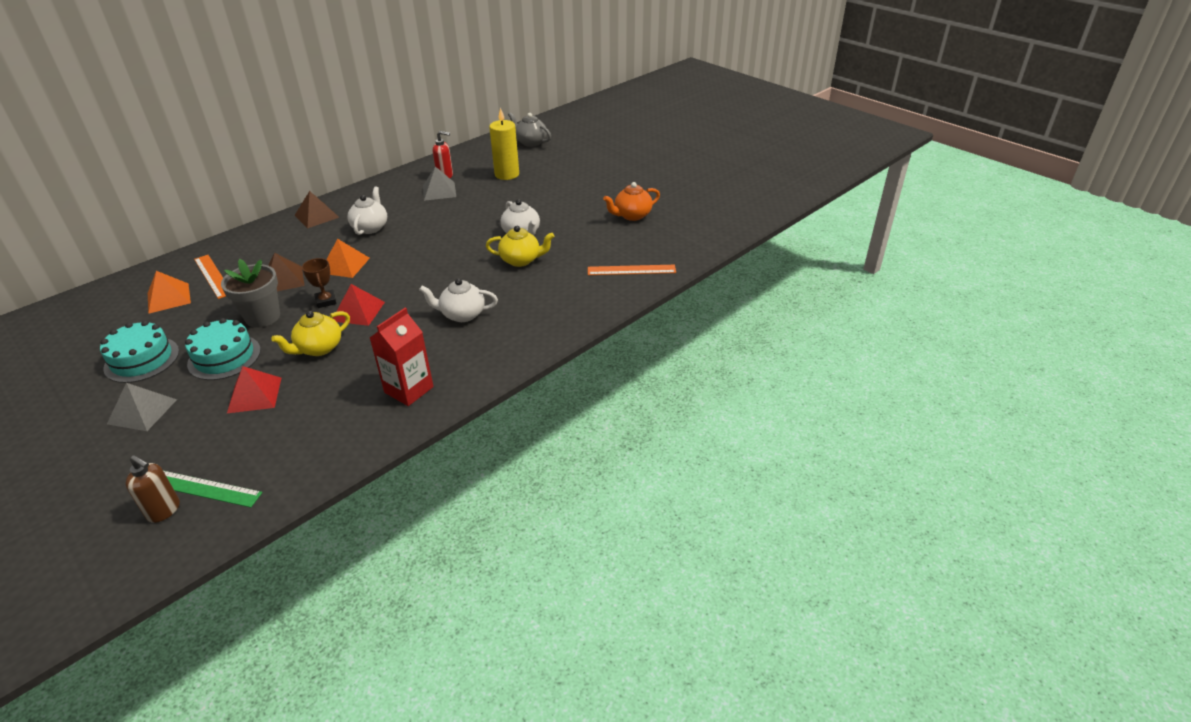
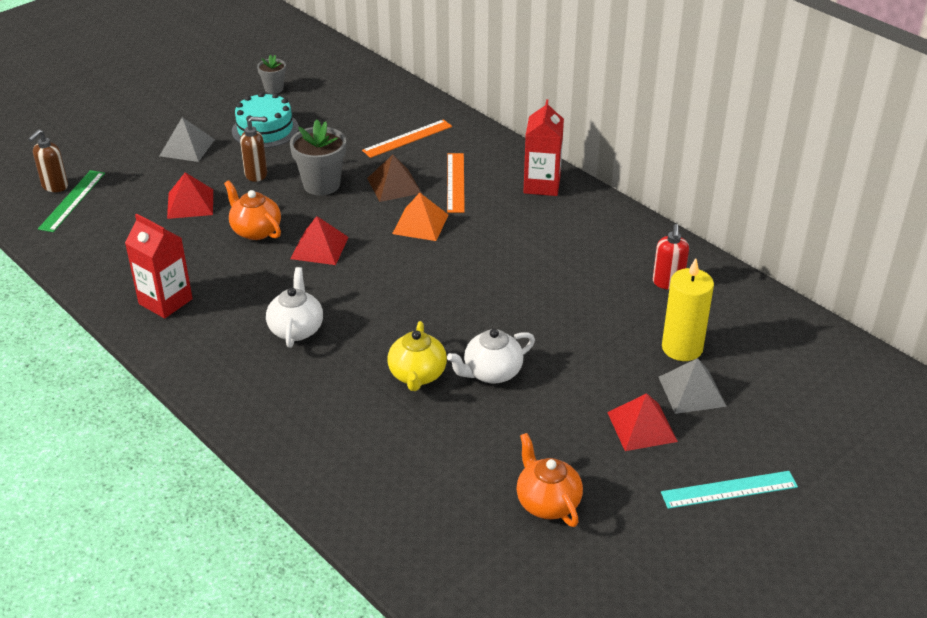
camera: 90 degrees right, 0 degrees up
orange pyramid [148,271,191,314] -> none
turquoise cake [185,318,261,380] -> brown soap dispenser [240,117,267,182]
yellow teapot [271,311,350,356] -> orange teapot [224,180,281,240]
brown pyramid [294,191,339,229] -> red carton [523,99,564,196]
brown trophy [302,258,337,308] -> none
white teapot [347,187,387,235] -> none
grey pyramid [423,166,456,201] -> grey pyramid moved to [659,358,727,414]
grey teapot [508,112,551,147] -> none
orange ruler [588,265,676,275] -> orange ruler moved to [447,153,465,213]
none -> grey flower pot [257,55,286,94]
none -> red pyramid [607,393,678,451]
none -> turquoise ruler [661,471,798,509]

